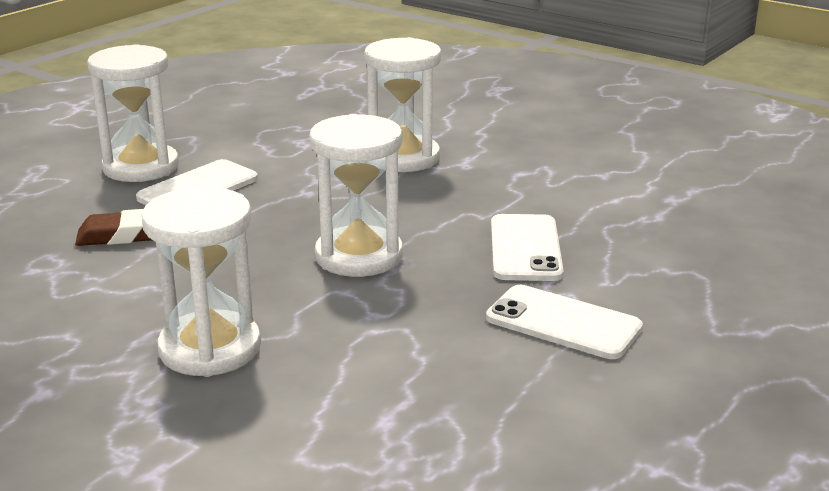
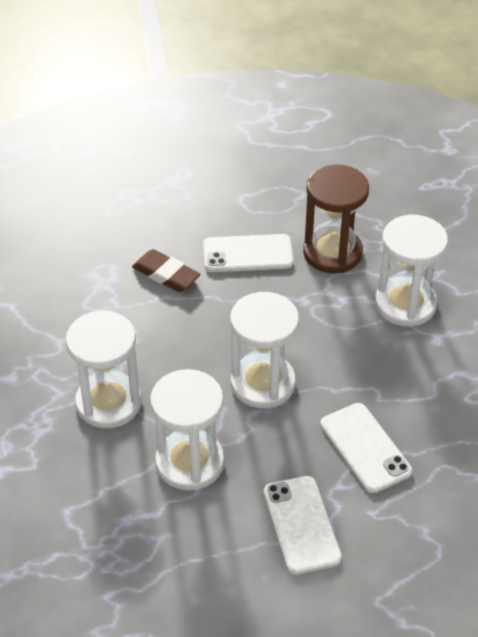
camera: 45 degrees right, 20 degrees up
white hourglass [87,44,179,182] -> white hourglass moved to [150,369,224,491]
white phone [491,214,564,281] -> white phone turned 75 degrees counterclockwise [320,403,412,493]
none -> brown hourglass [303,165,369,273]

